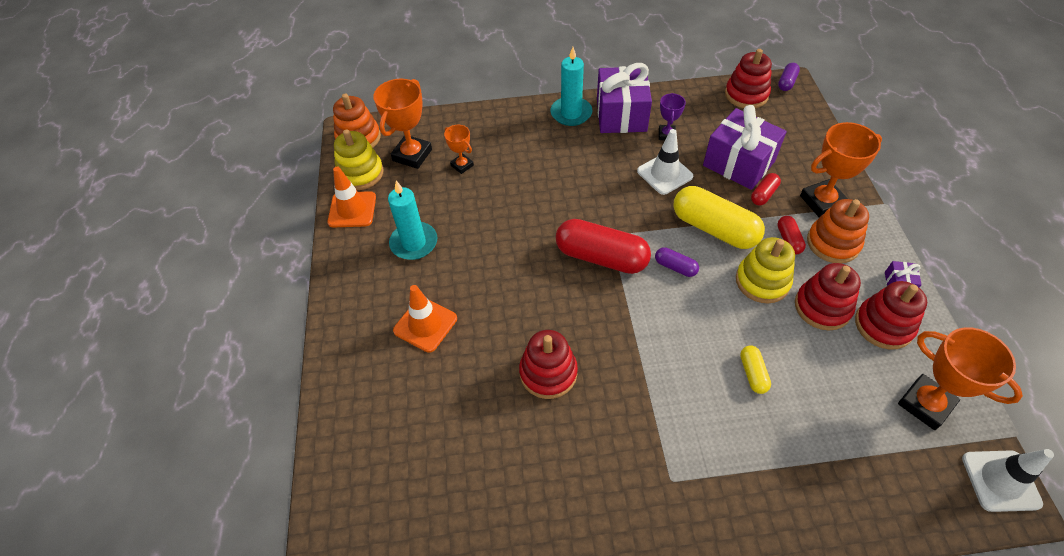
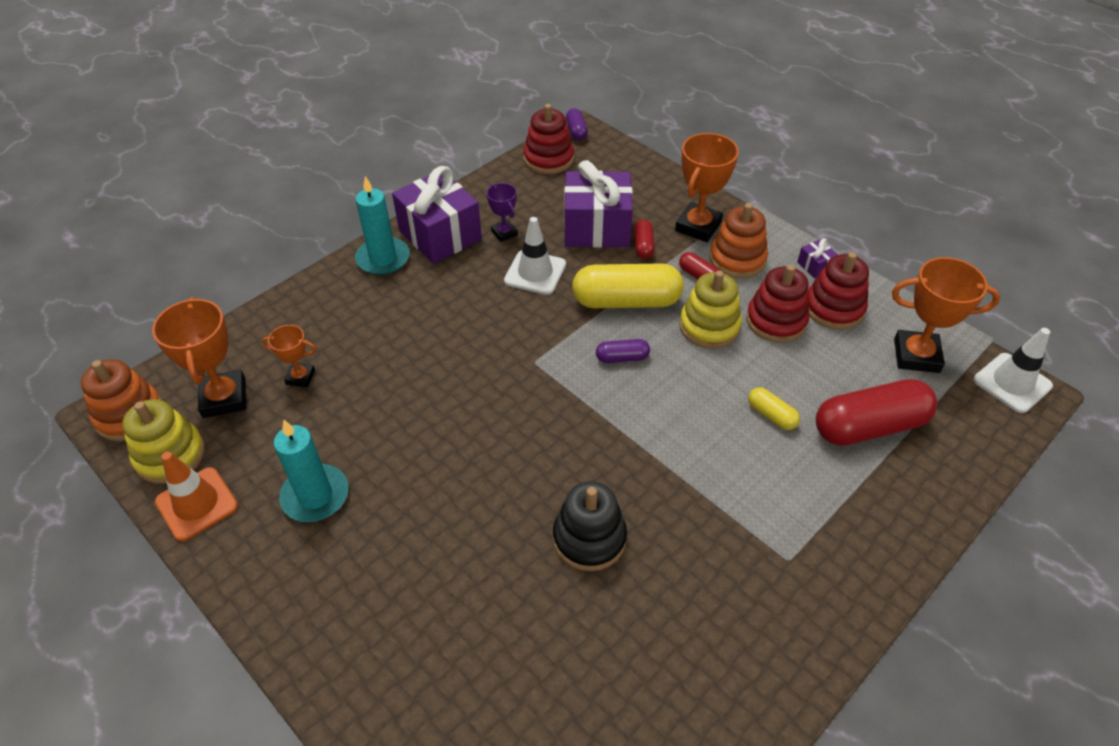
camera: 40 degrees left, 5 degrees down
orange traffic cone [393,285,457,353] -> none
red stacking toy [519,330,578,399] -> black stacking toy [553,481,627,571]
red capsule [556,219,651,274] -> red capsule moved to [816,379,937,446]

